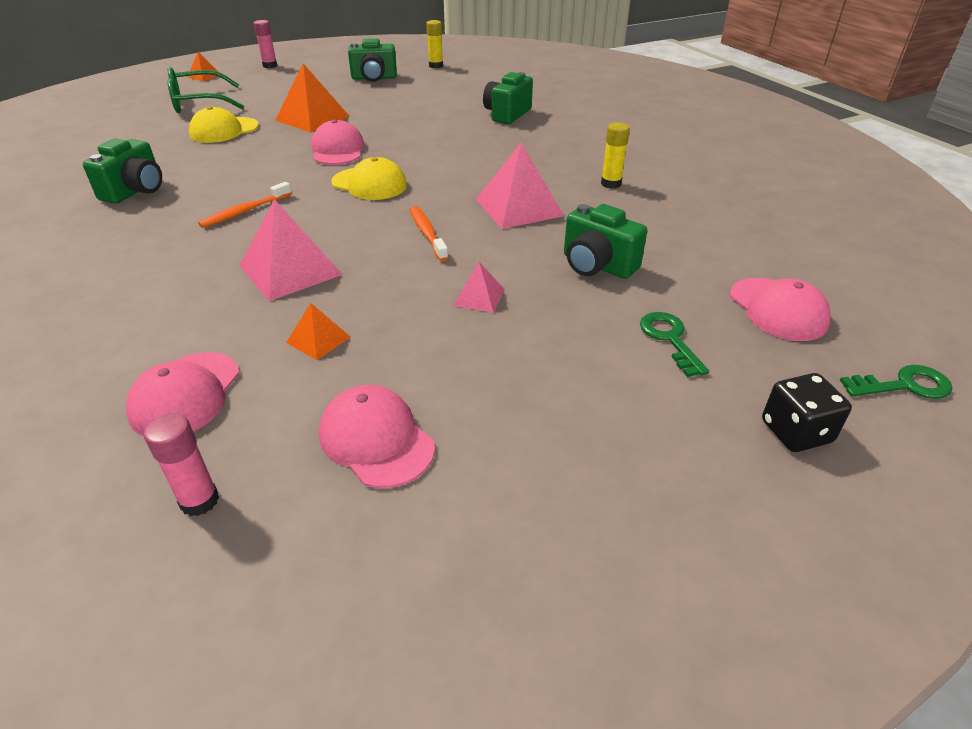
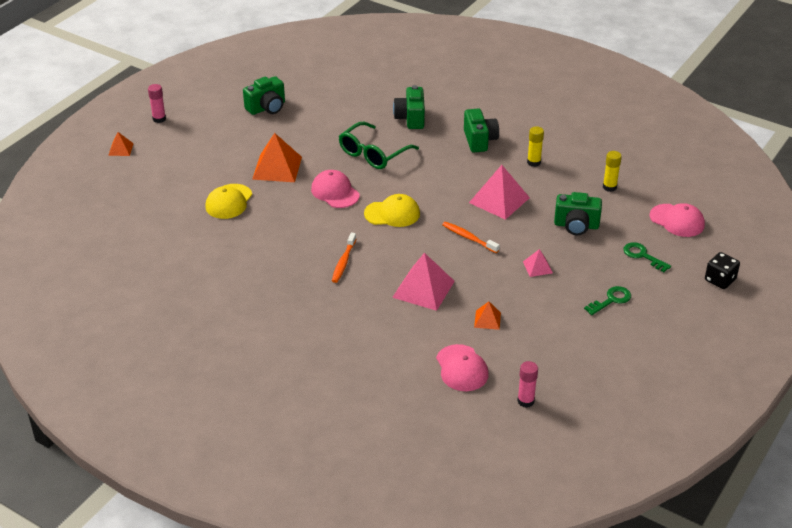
camera: 30 degrees left, 0 degrees up
green camera [83,139,162,204] -> green camera moved to [464,108,499,153]
green glasses [167,67,244,113] -> green glasses moved to [339,122,419,169]
pink cap [319,385,435,488] -> none
yellow glue stick [426,20,443,68] -> yellow glue stick moved to [603,151,622,192]
green key [840,365,953,399] -> green key moved to [584,286,631,315]

